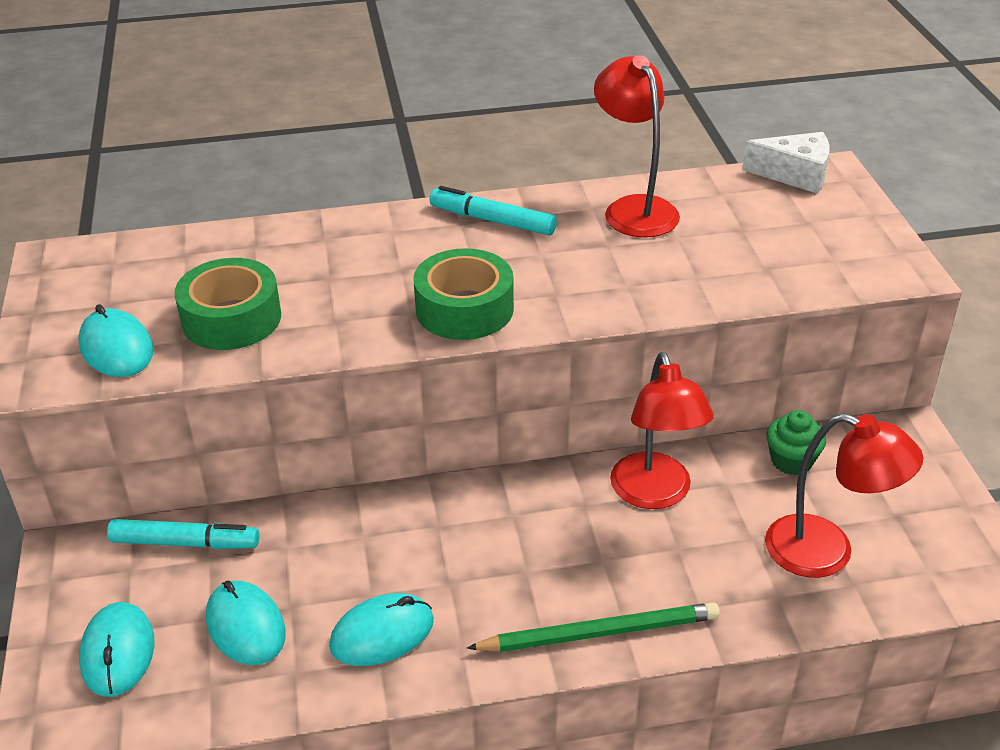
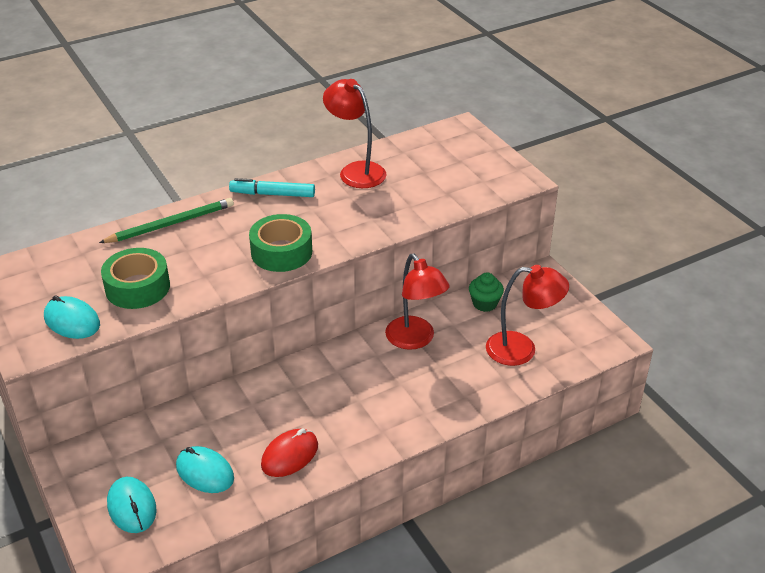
camera: 20 degrees left, 0 degrees up
turquoise marker [107,519,259,549] -> none
turquoise mouse [329,593,434,666] -> red mouse [261,428,318,477]
green pencil [467,602,720,652] -> green pencil moved to [99,198,234,243]
white cheese [742,132,829,194] -> none

